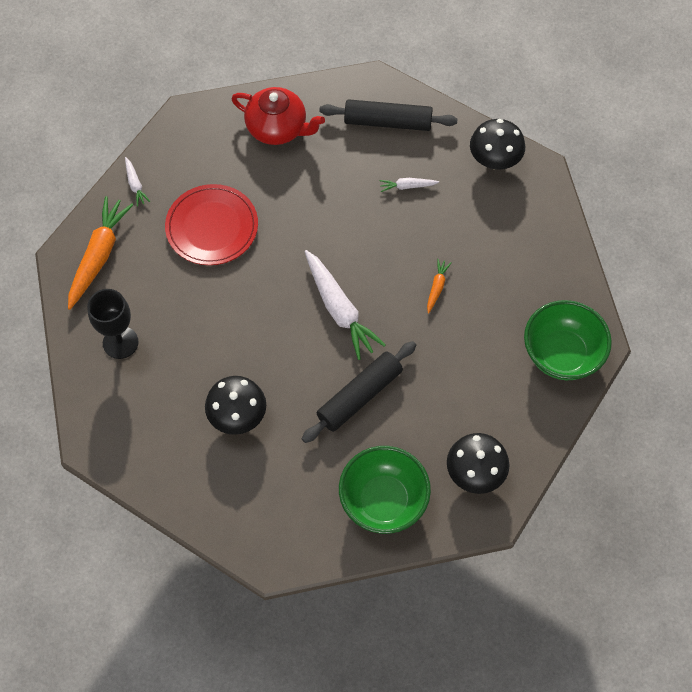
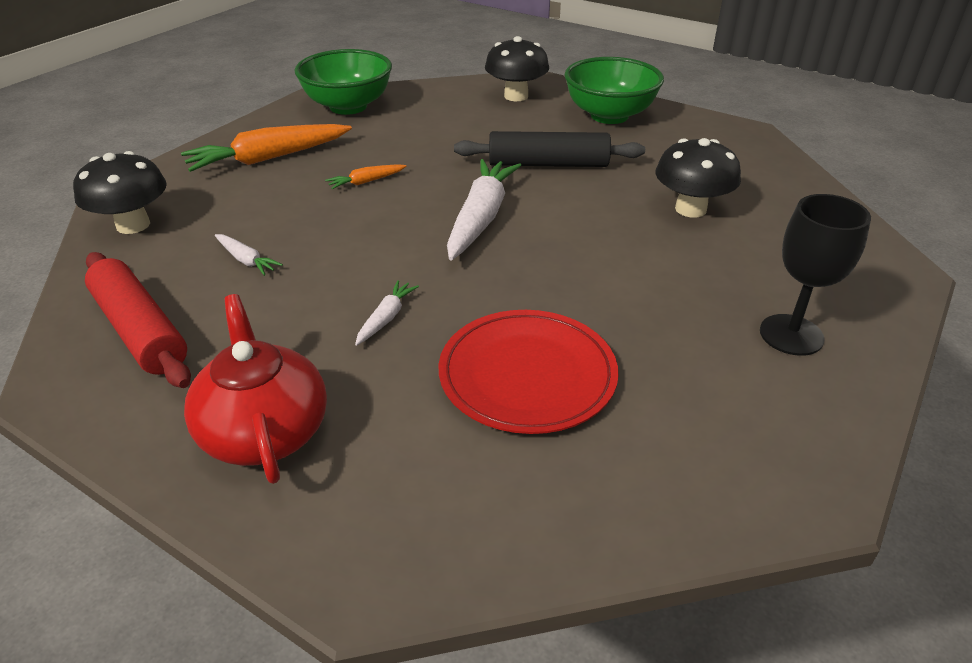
camera: 135 degrees left, 25 degrees down
orange carrot [68,196,133,310] -> orange carrot moved to [181,124,352,172]
white carrot [125,157,151,207] -> white carrot moved to [355,280,419,346]
black rolling pin [320,99,458,131] -> red rolling pin [85,252,191,388]

